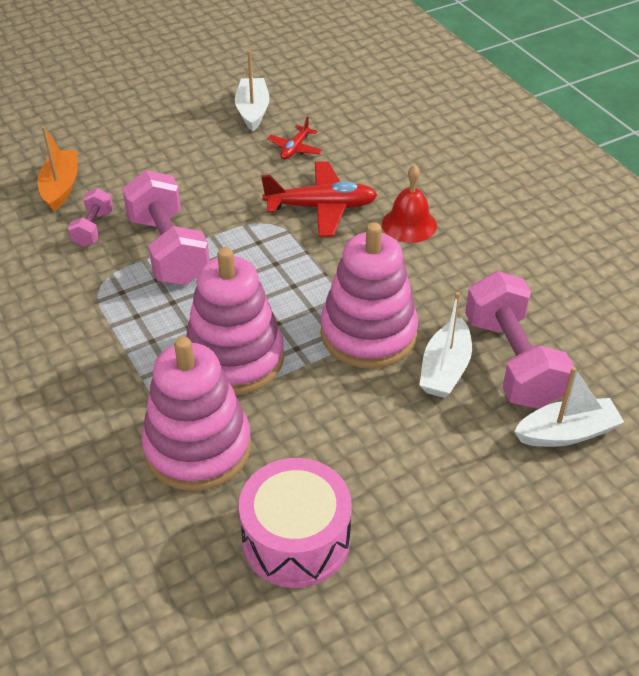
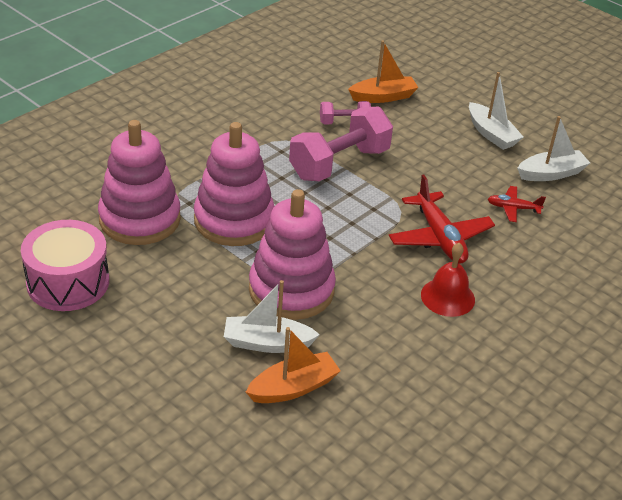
camera: 70 degrees right, 5 degrees down
pink dumbbell [465,271,574,409] -> orange boat [246,327,341,403]
white boat [514,367,624,447] -> white boat moved to [469,72,523,150]

